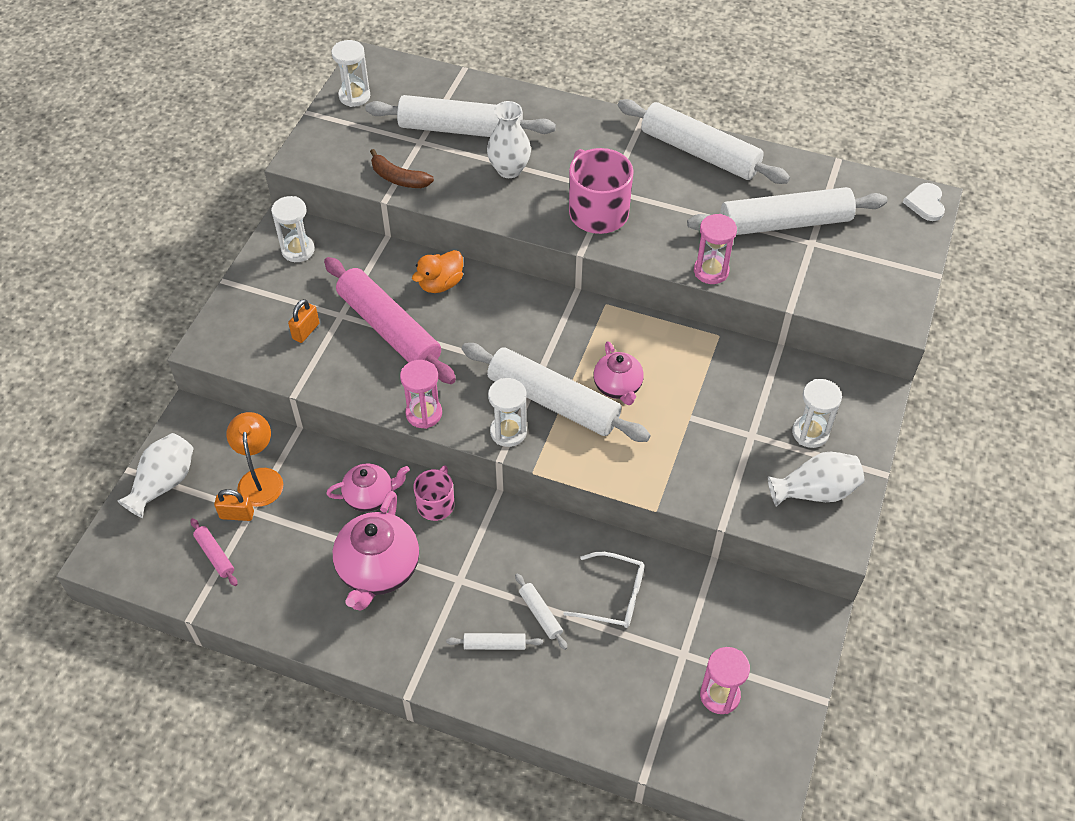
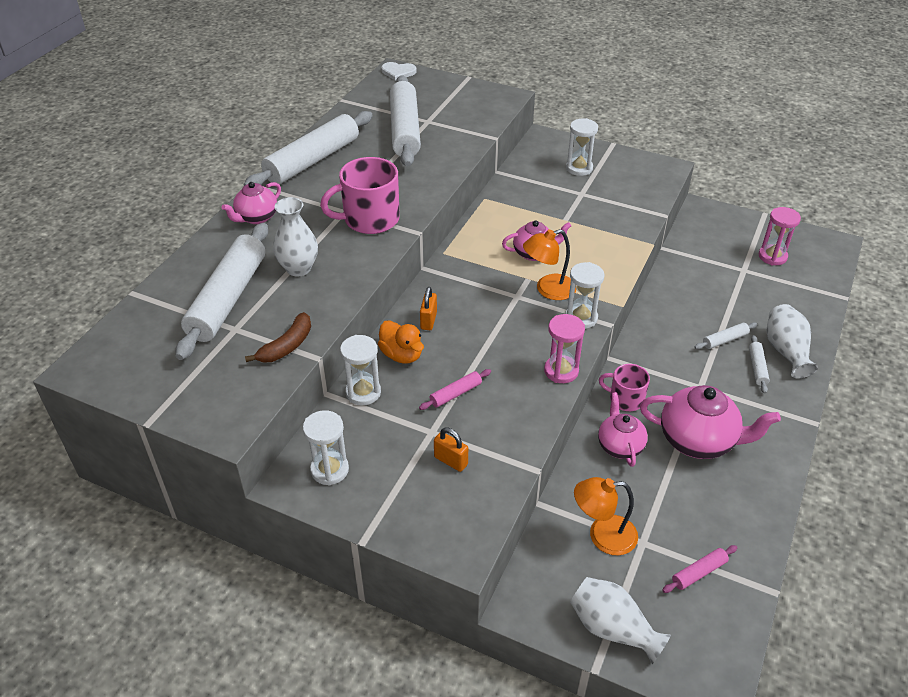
camera: 85 degrees left, 10 degrees down
orange padlock [214,489,254,521] -> orange padlock moved to [420,287,437,330]
pink rolling pin [324,257,456,384] -> pink rolling pin [419,369,491,410], size x0.42
white hourglass [331,40,370,107] -> white hourglass moved to [340,335,381,405]
white rolling pin [462,343,651,442] -> orange lamp [523,229,576,300]
white glasses [563,552,645,628] -> none
pink hourglass [694,214,737,284] -> none
white vase [768,452,864,507] -> white vase moved to [766,304,818,378]
none -> pink teapot [222,182,281,224]

